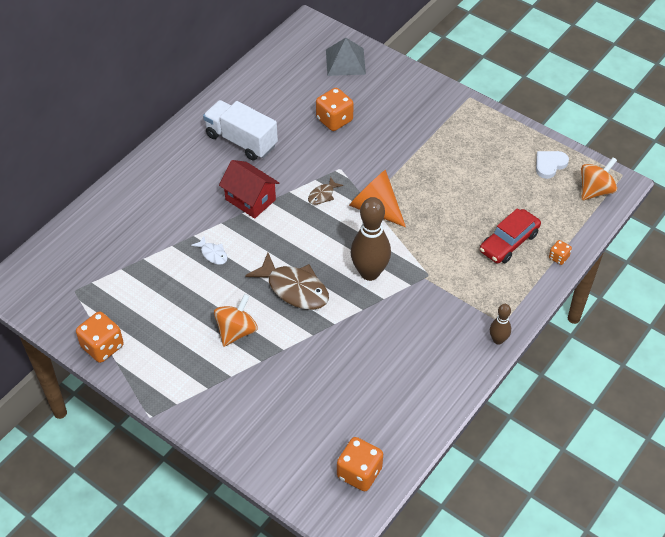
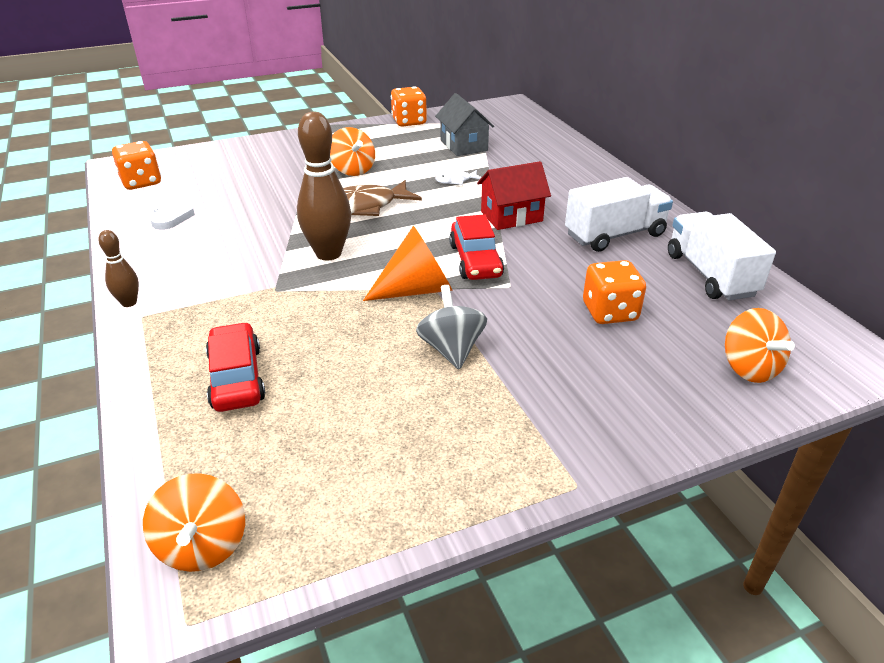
camera: 120 degrees right, 15 degrees down
brown fish [308,177,343,205] -> red car [449,214,504,280]
grey pyramid [326,38,366,76] -> orange spinning top [725,308,795,383]
white heart [536,151,569,179] -> white heart moved to [150,199,195,230]
orange dice [549,240,572,265] -> none
none -> grey spinning top [416,285,487,369]
none -> grey house [435,93,494,156]
none -> white truck [668,212,776,301]

